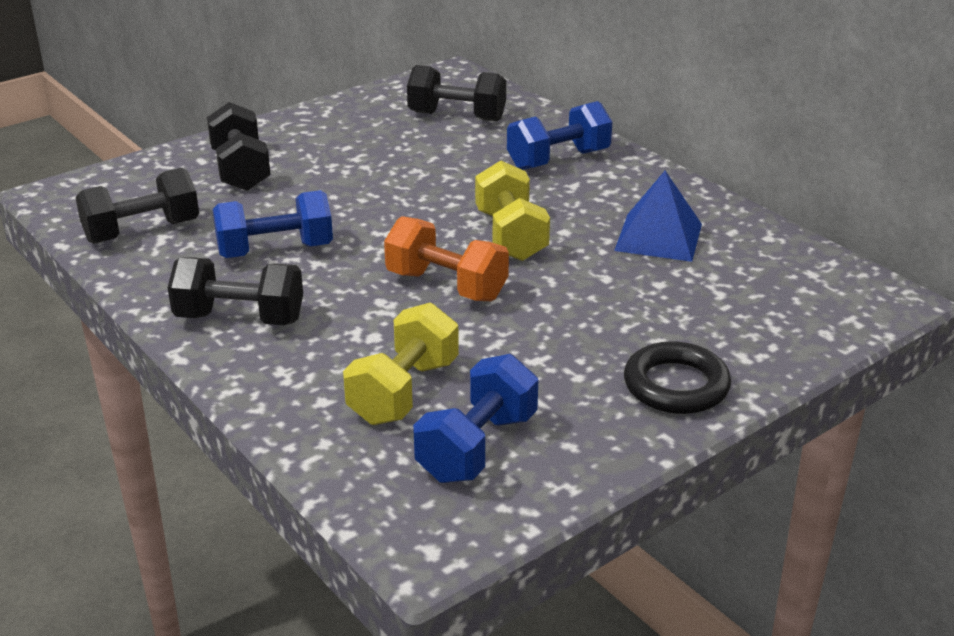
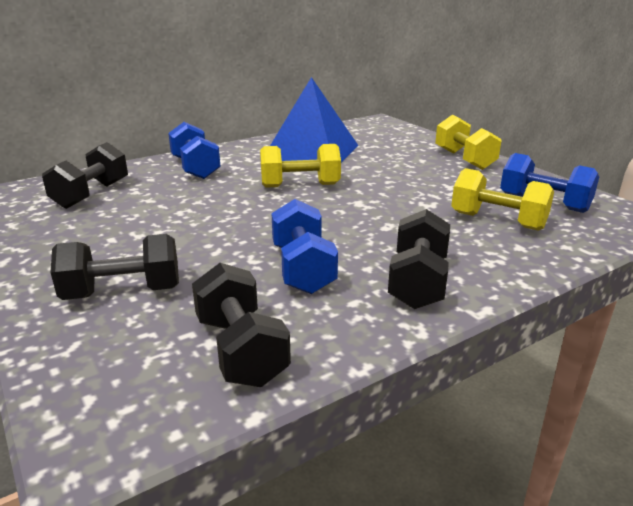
camera: 85 degrees left, 5 degrees down
orange dumbbell [384,216,509,301] -> none
blue pyramid [614,171,702,262] -> blue pyramid [270,77,358,163], size x1.62
black ring [624,341,731,414] -> yellow dumbbell [435,115,502,170]

